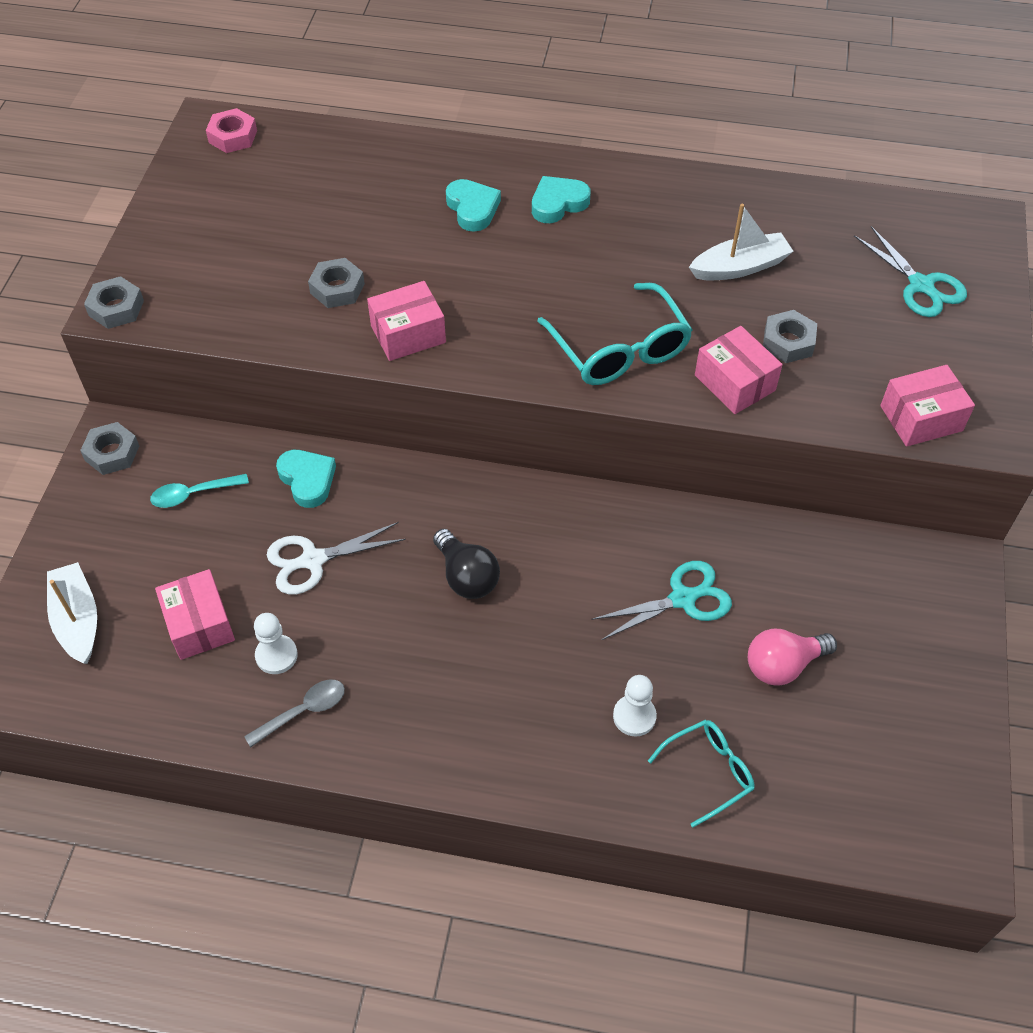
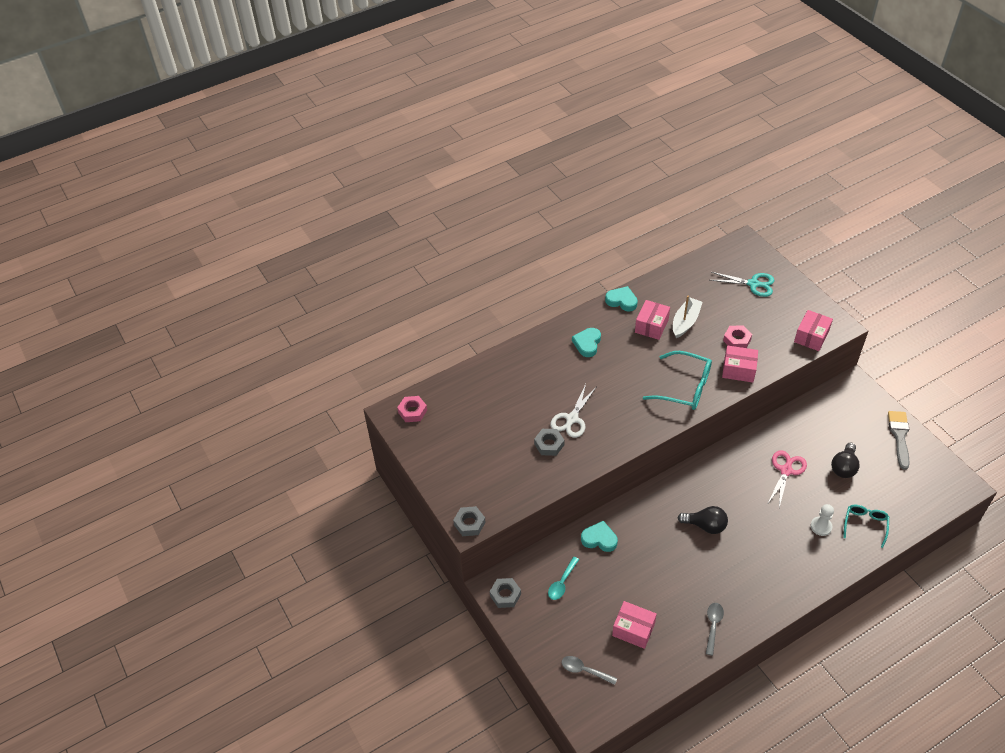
camera: 40 degrees left, 5 degrees down
white boat [47,562,97,664] -> grey spoon [562,656,617,685]
white pawn [254,613,298,674] -> none
white scissors [267,522,406,595] -> white scissors moved to [550,384,597,438]
pink box [367,281,446,361] -> pink box moved to [635,300,670,340]
turquoise heart [446,179,501,232] -> turquoise heart moved to [605,286,638,311]
turquoise scissors [591,561,732,640] -> pink scissors [768,450,807,508]
pink light bulb [748,629,837,686] -> black light bulb [831,442,860,478]
grey nut [763,310,817,363] -> pink nut [723,325,752,348]
none -> grey brush [888,411,909,470]

